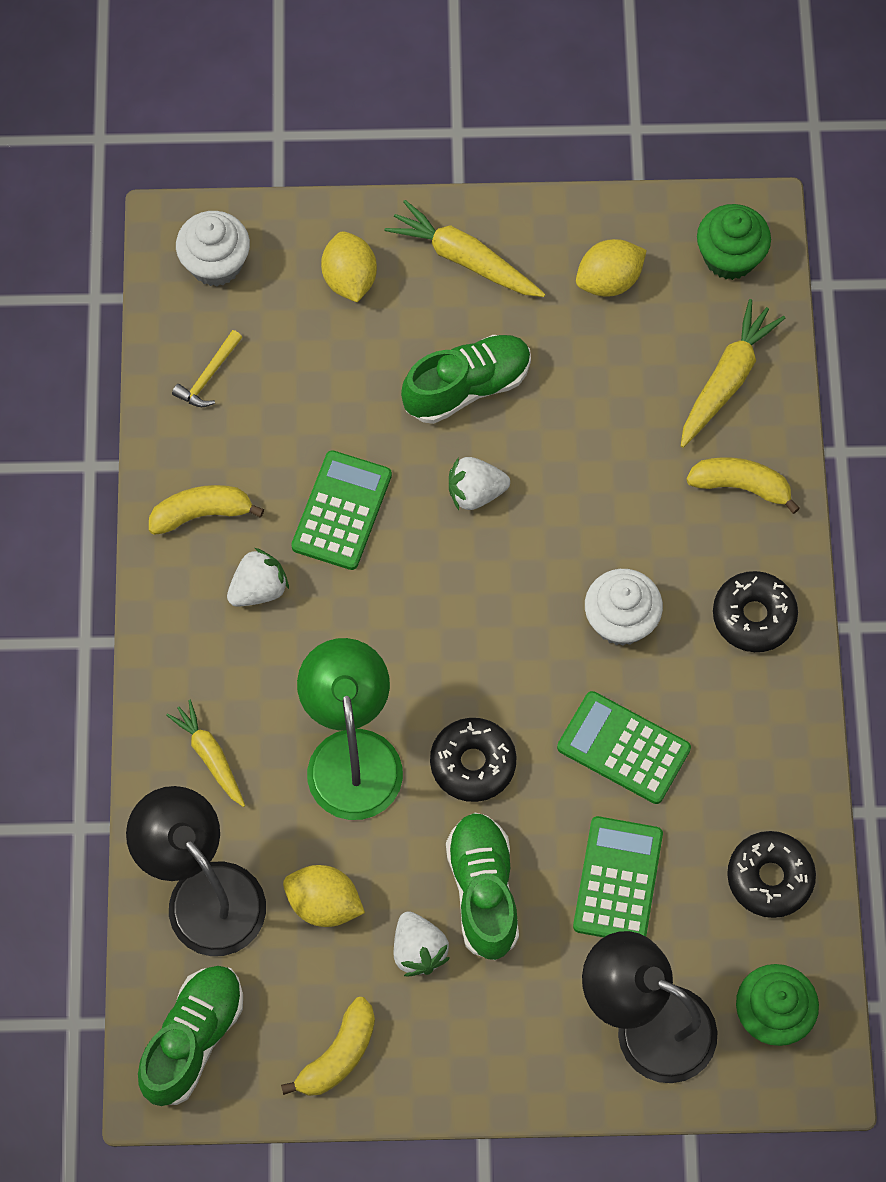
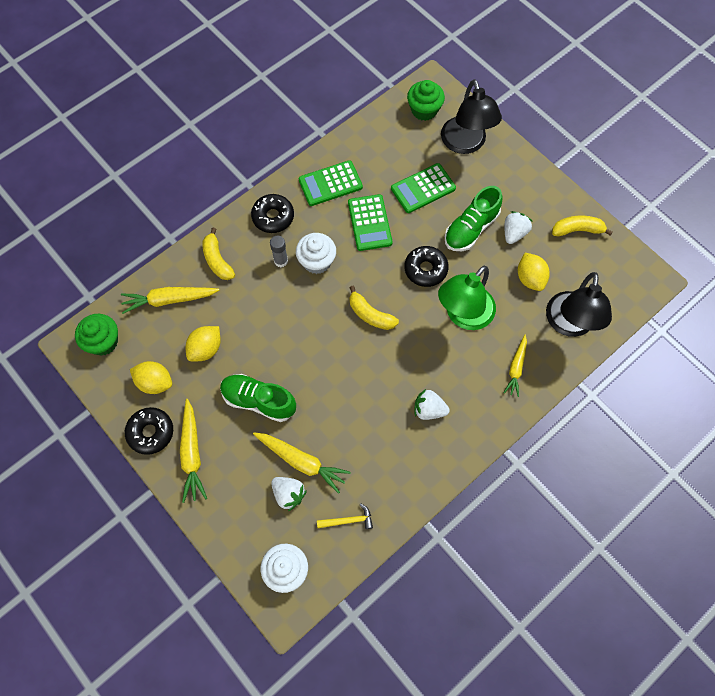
camera: 130 degrees left, 0 degrees up
green shoe [138,966,243,1106] -> none
yellow banana [149,485,264,535] -> yellow banana moved to [349,286,399,330]
green calculator [291,450,392,570] -> green calculator moved to [298,160,363,206]
yellow lemon [321,231,377,302] -> yellow lemon moved to [186,326,221,361]
white strawberry [449,457,510,510] -> white strawberry moved to [271,477,307,511]
black donut [727,831,816,918] -> black donut moved to [125,407,173,455]
none -> yellow carrot [253,432,351,494]
none -> grey glue stick [270,235,288,267]

